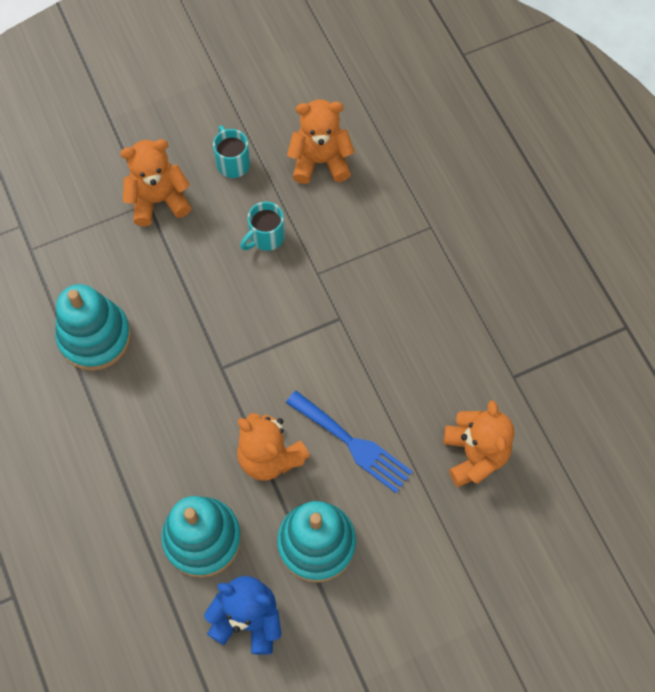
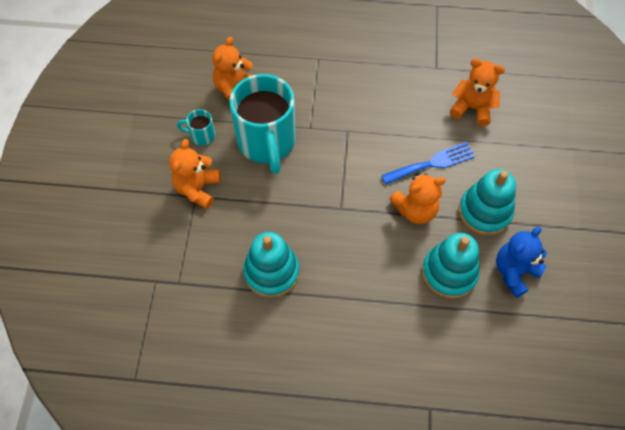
camera: 60 degrees left, 5 degrees down
turquoise mug [240,202,285,251] -> turquoise mug [229,74,296,174], size x2.38

